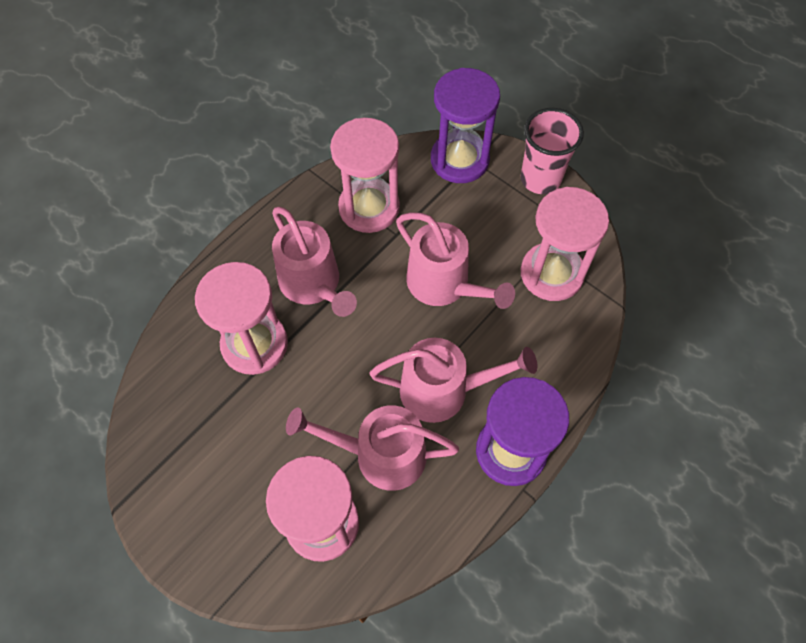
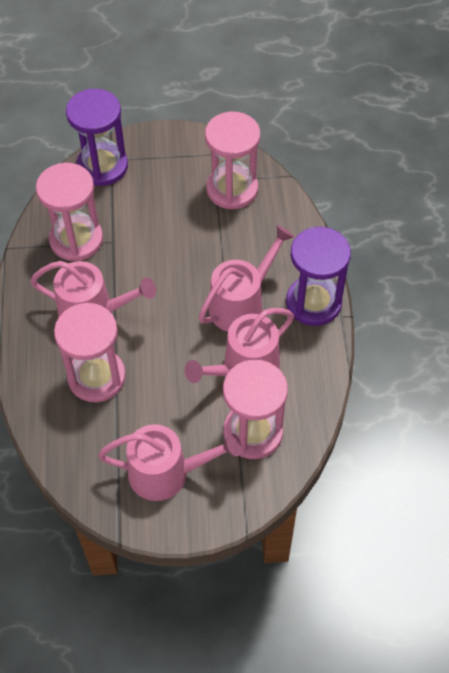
camera: 45 degrees left, 5 degrees down
pink watering can [396,212,515,309] -> pink watering can moved to [98,424,242,501]
pink cup [521,108,584,194] -> none

